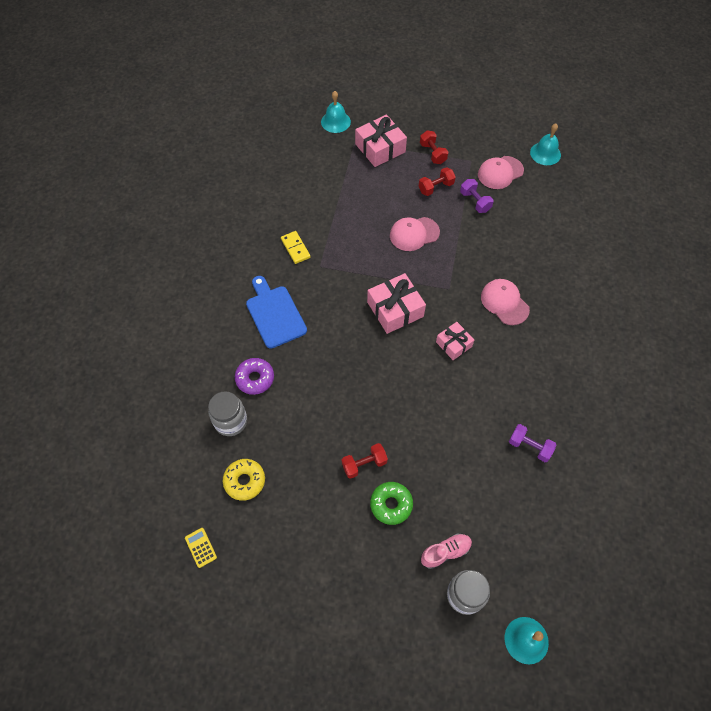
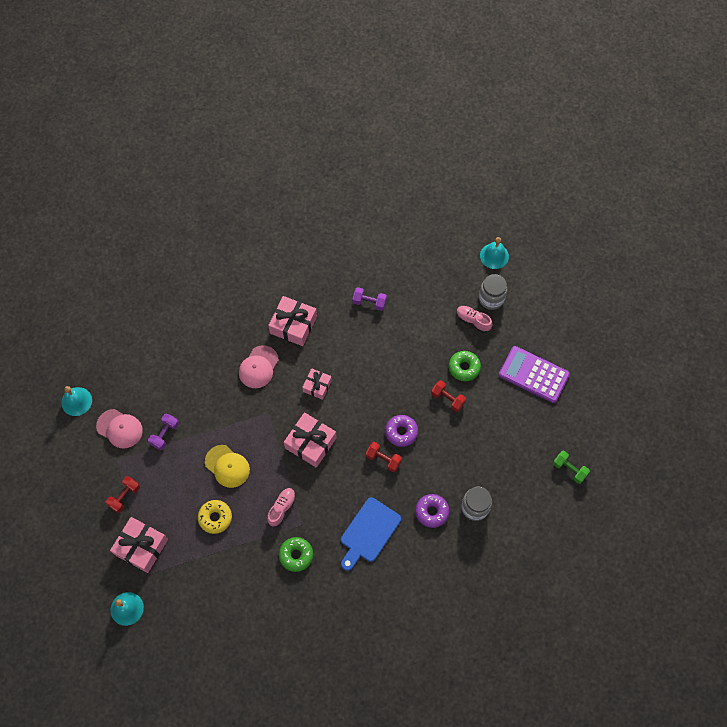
camera: 120 degrees left, 5 degrees up
yellow calculator [185,528,217,568] -> green dumbbell [553,451,590,484]
yellow donut [223,459,265,501] -> yellow donut moved to [198,500,232,534]
yellow domino [281,231,311,264] -> green donut [279,537,313,572]
pink cap [390,217,440,251] -> yellow cap [205,445,250,488]
red dumbbell [419,167,456,196] -> red dumbbell moved to [366,442,402,472]
purple dumbbell [509,424,556,462] -> purple dumbbell turned 75 degrees counterclockwise [352,287,387,311]
none -> pink shoe [267,488,296,527]
none -> pink gift [268,296,317,346]
none -> purple donut [385,415,418,447]
none -> purple calculator [499,346,570,403]

